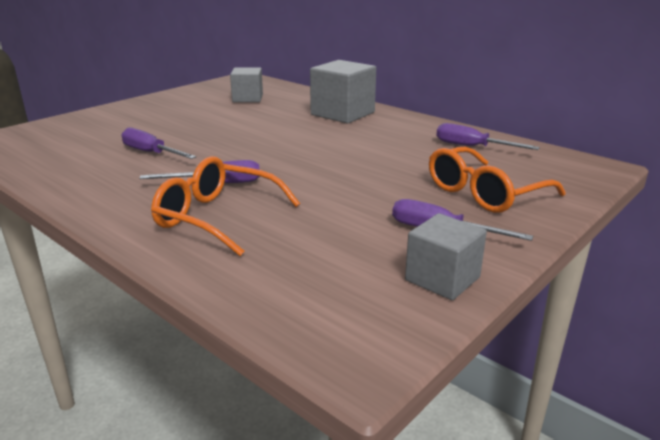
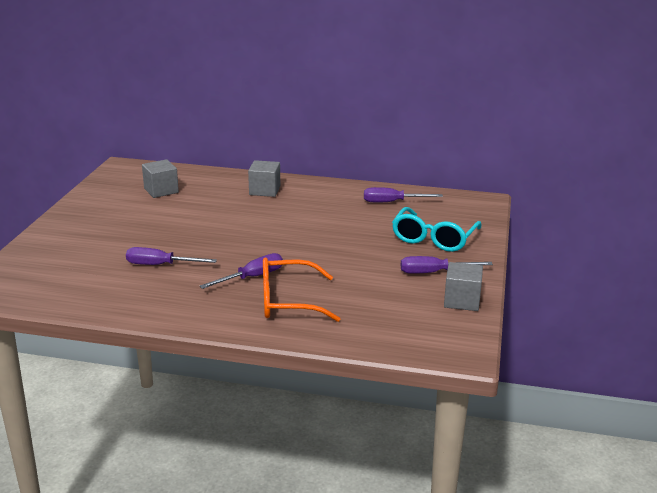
camera: 30 degrees left, 0 degrees up
grey cube [310,60,376,123] -> grey cube [248,160,280,197], size x0.64
orange glasses [429,147,565,213] -> turquoise glasses [392,207,481,252]

